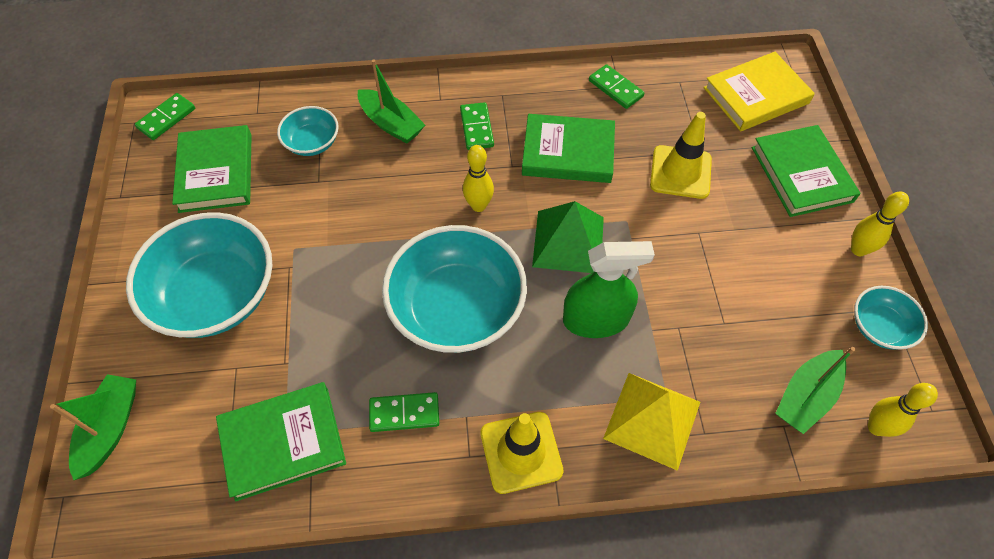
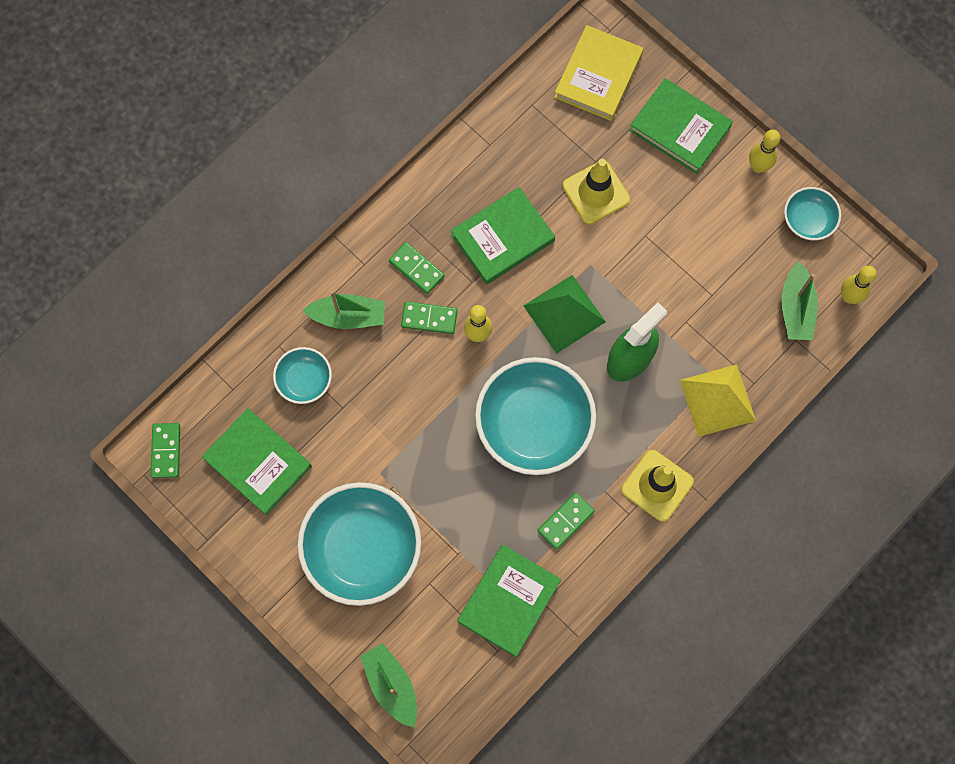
camera: 40 degrees left, 15 degrees up
green domino [589,64,644,109] -> green domino moved to [401,301,458,334]

